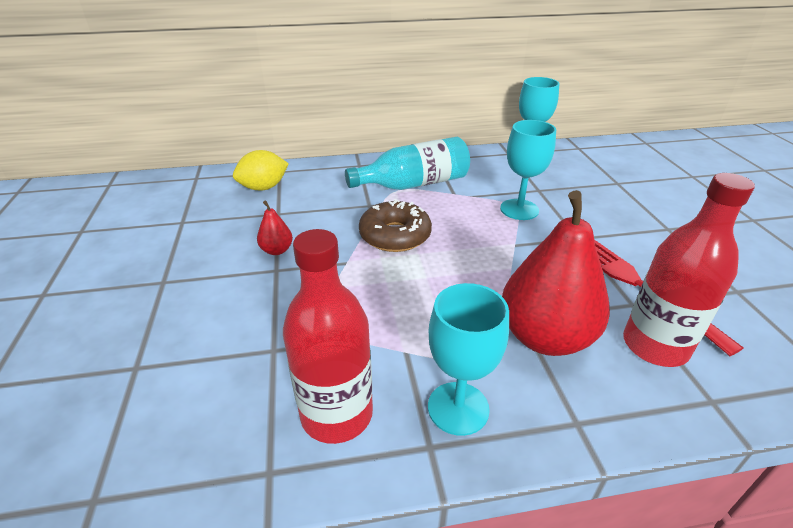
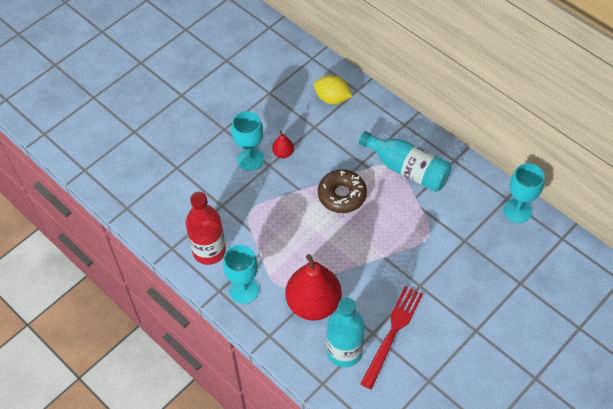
camera: 55 degrees right, 20 degrees up
turquoise goblet [500,120,556,220] -> turquoise goblet moved to [232,111,264,171]
red bottle [623,173,755,367] -> turquoise bottle [326,298,365,367]

